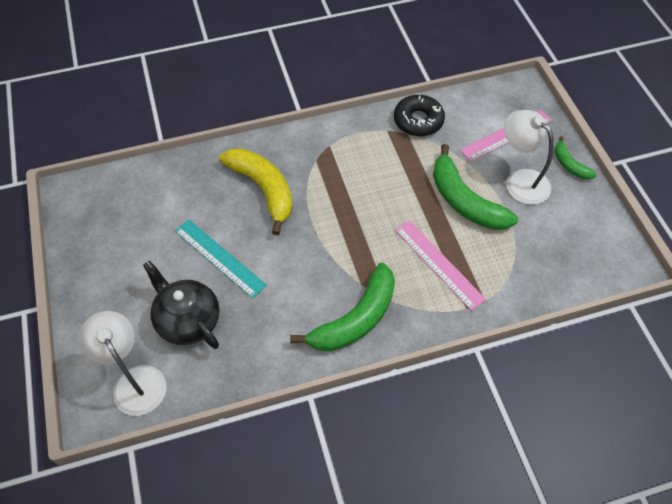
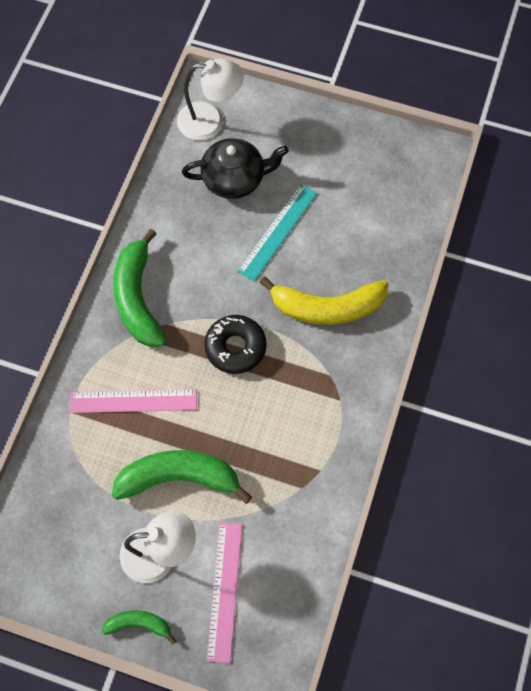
camera: 125 degrees right, 10 degrees up
turquoise ruler [175,220,267,298] -> turquoise ruler turned 45 degrees counterclockwise [237,184,317,281]
black donut [394,95,445,136] -> black donut moved to [204,315,267,374]

